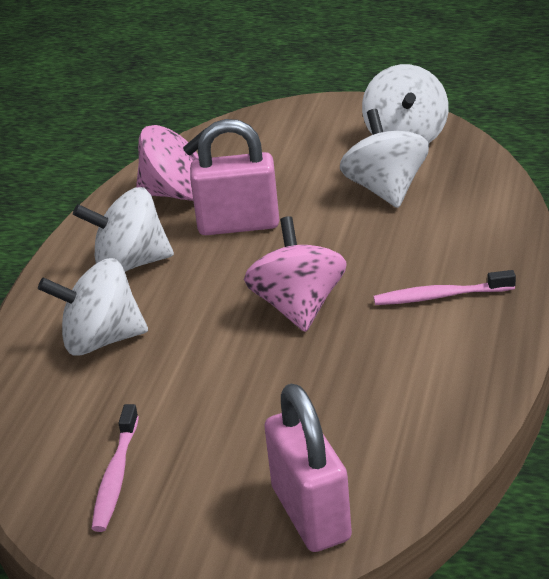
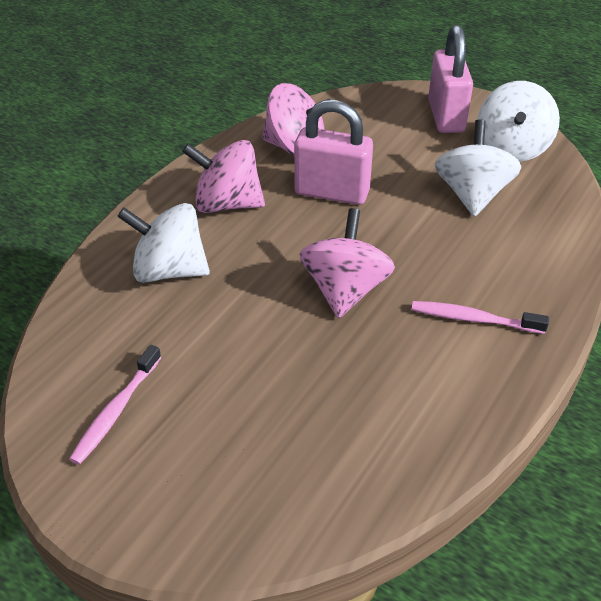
camera: 15 degrees right, 10 degrees up
white spinning top [73,187,174,272] -> pink spinning top [182,140,265,213]
pink padlock [264,384,352,552] -> pink padlock moved to [428,25,473,133]

